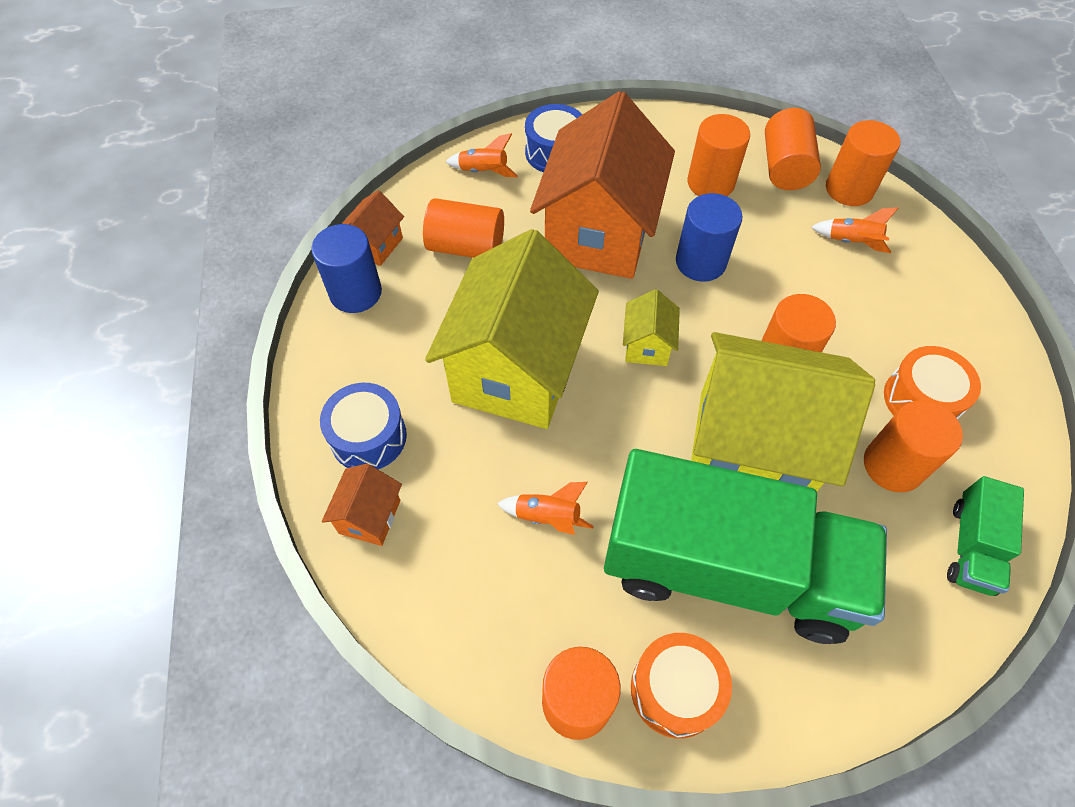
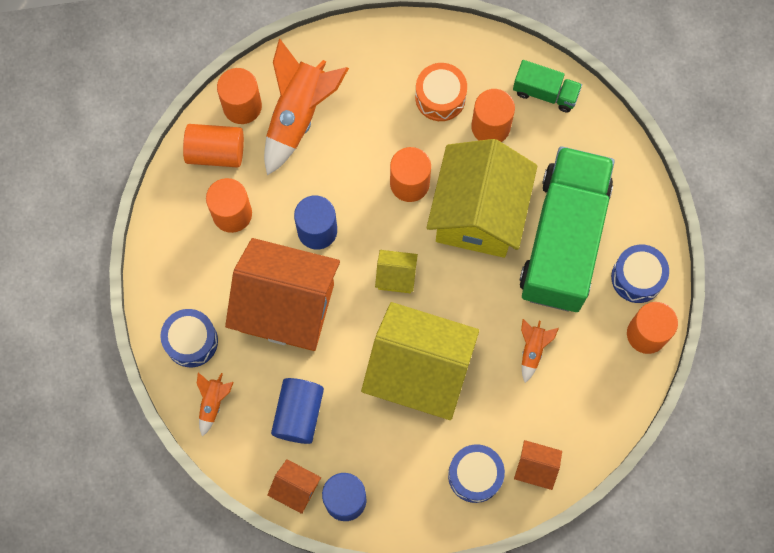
camera: 90 degrees left, 15 degrees up
orange cylinder [423,198,504,258] -> blue cylinder [271,378,324,444]
orange drum [631,633,732,738] -> blue drum [611,245,669,303]
orange rocket [811,208,898,253] -> orange rocket [264,39,349,176], size x2.13

